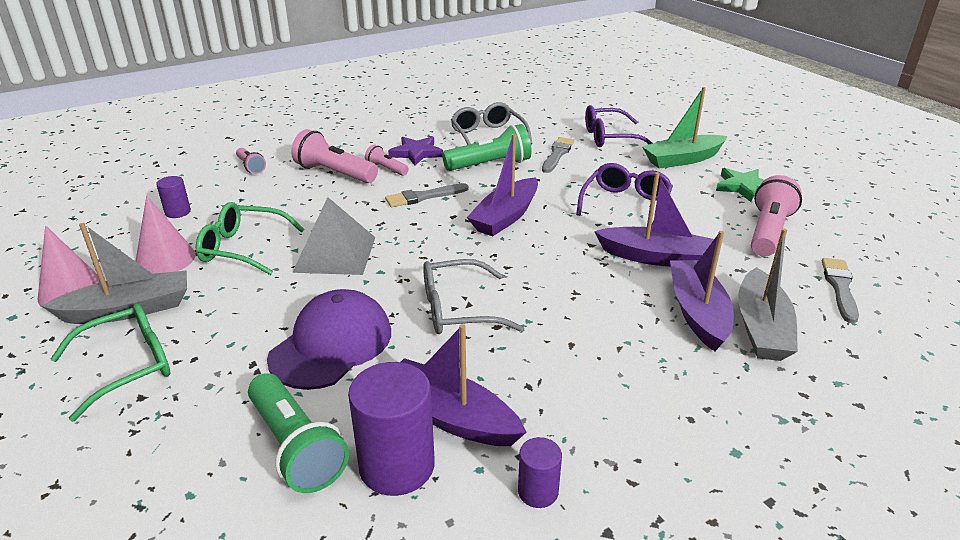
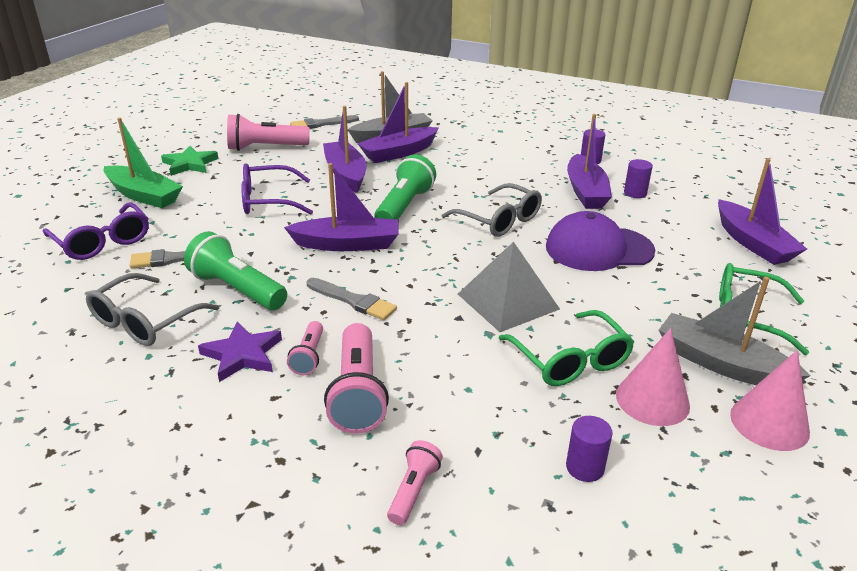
camera: 125 degrees left, 0 degrees up
green flashlight [248,373,349,493] -> green flashlight moved to [375,154,436,220]
purple cylinder [348,362,435,496] -> purple cylinder [624,159,653,198], size x0.52
none -> purple boat [718,158,807,265]

